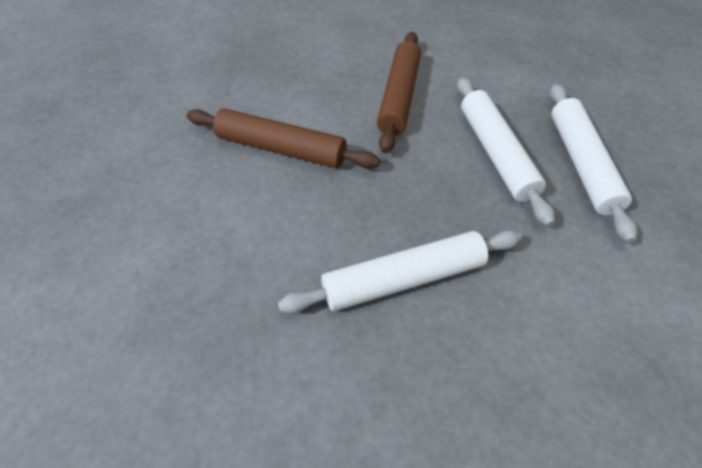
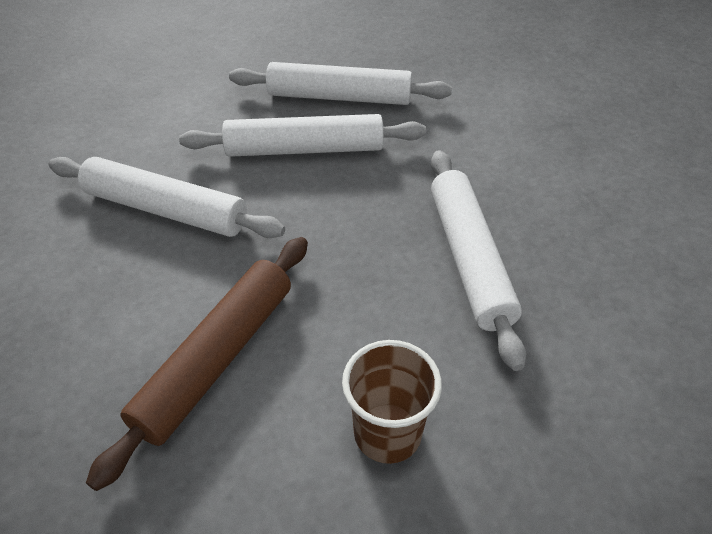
camera: 80 degrees left, 5 degrees down
brown rolling pin [377,32,421,153] -> white rolling pin [49,157,285,238]
none -> brown cup [342,340,442,464]

